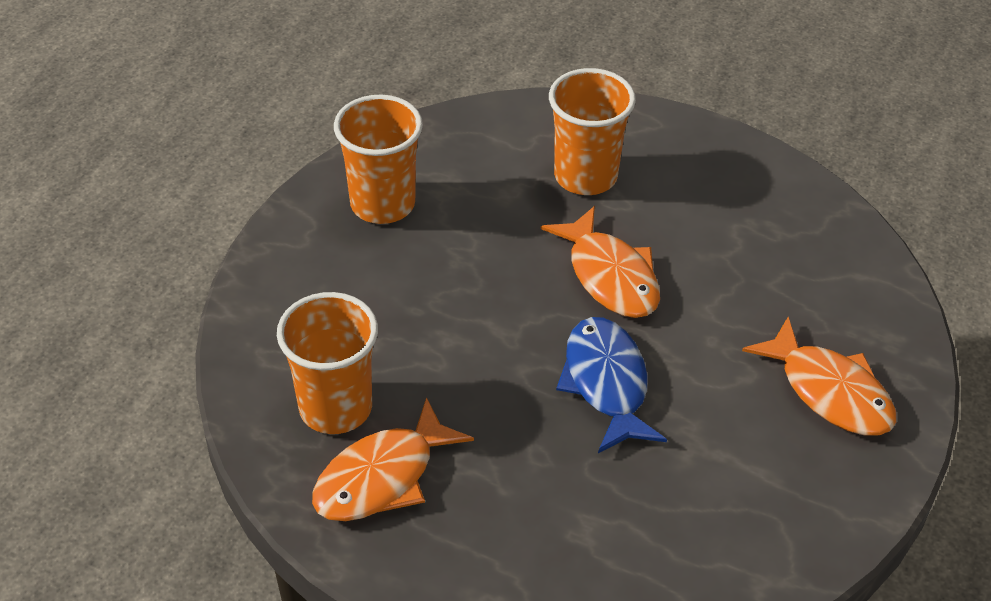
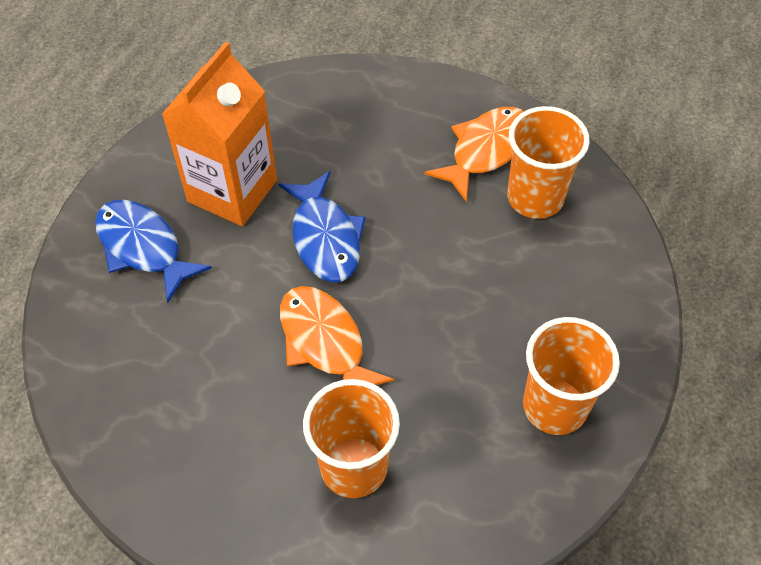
camera: 175 degrees right, 10 degrees up
orange fish [742,317,896,436] -> blue fish [95,200,212,303]
none -> orange carton [161,42,277,226]

